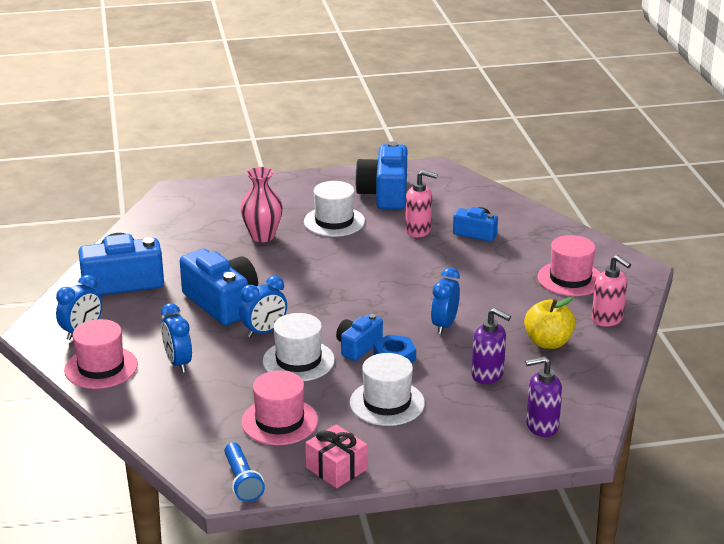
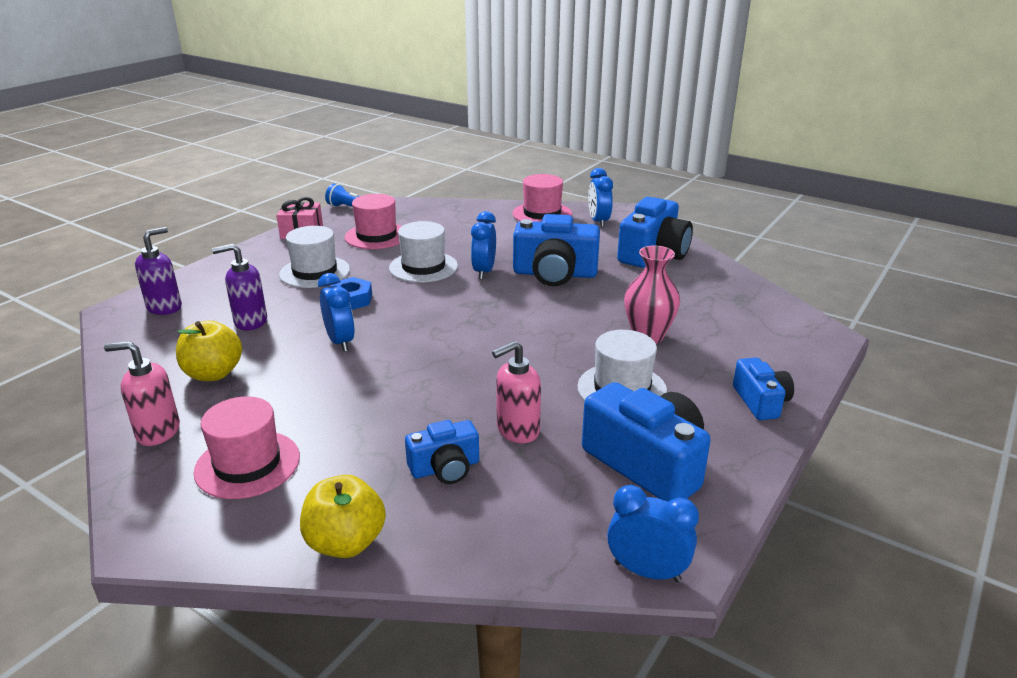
camera: 135 degrees right, 0 degrees up
blue clock [161,303,192,373] -> blue clock moved to [607,485,699,582]
blue camera [336,314,383,361] -> blue camera moved to [733,358,794,420]
none -> yellow apple [300,475,386,558]

